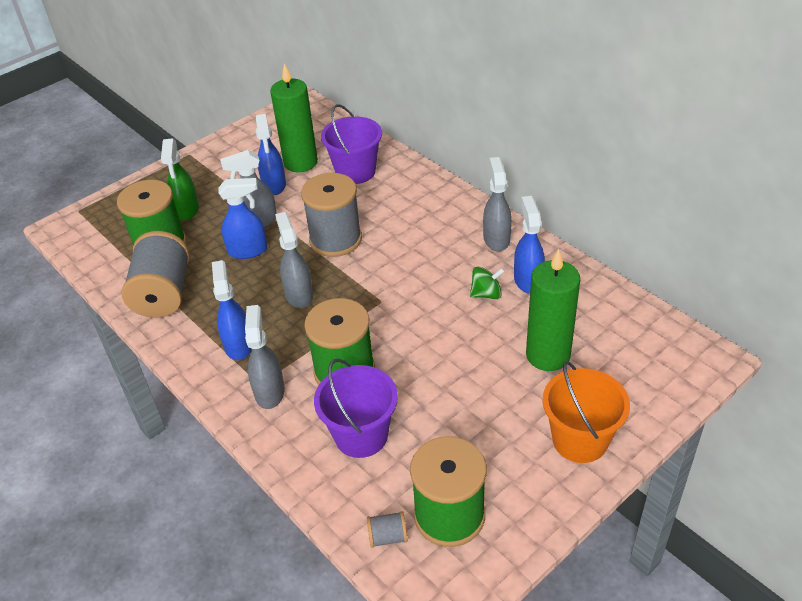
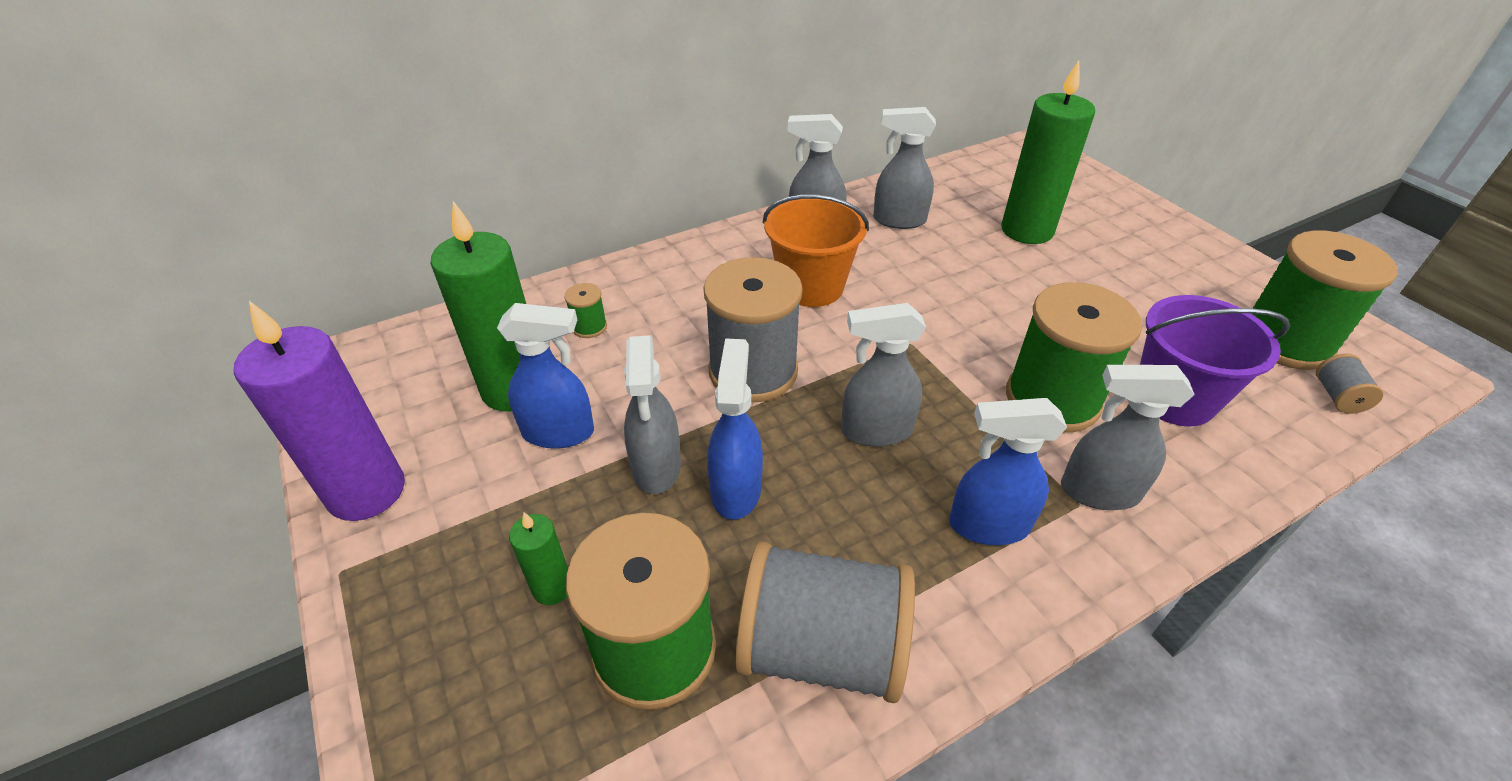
camera: 80 degrees left, 0 degrees up
green spray bottle [161,138,199,220] -> green candle [509,512,568,605]
purple bucket [321,104,382,184] -> green spool [564,283,607,338]
green spinning top [470,267,505,299] -> none
blue spray bottle [514,196,545,294] -> grey spray bottle [873,107,936,229]
orange bucket [542,361,630,463] -> orange bucket moved to [763,195,869,307]
none -> purple candle [234,301,405,521]

